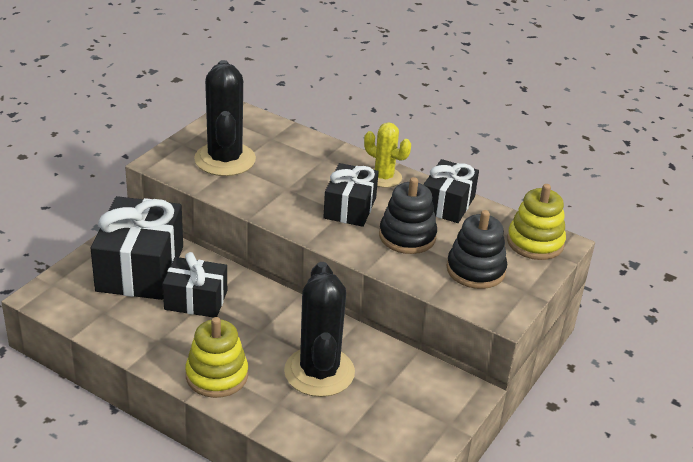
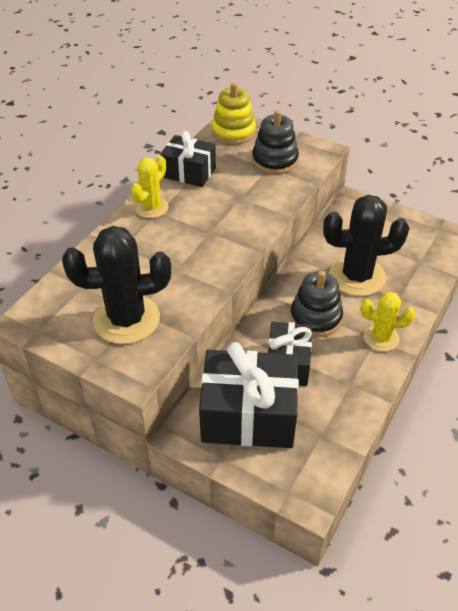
camera: 90 degrees left, 10 degrees up
yellow stacking toy [185,317,248,398] -> yellow cactus [361,292,415,352]
black gift [323,163,379,227] -> none
black stacking toy [379,177,437,254] -> black stacking toy moved to [290,271,343,337]

